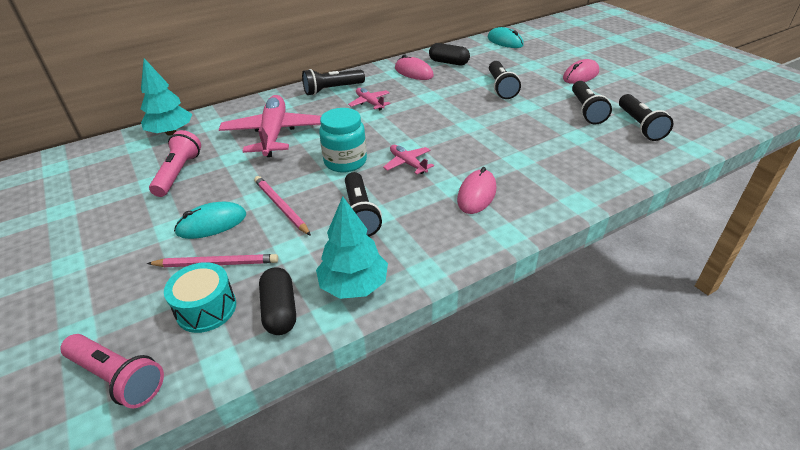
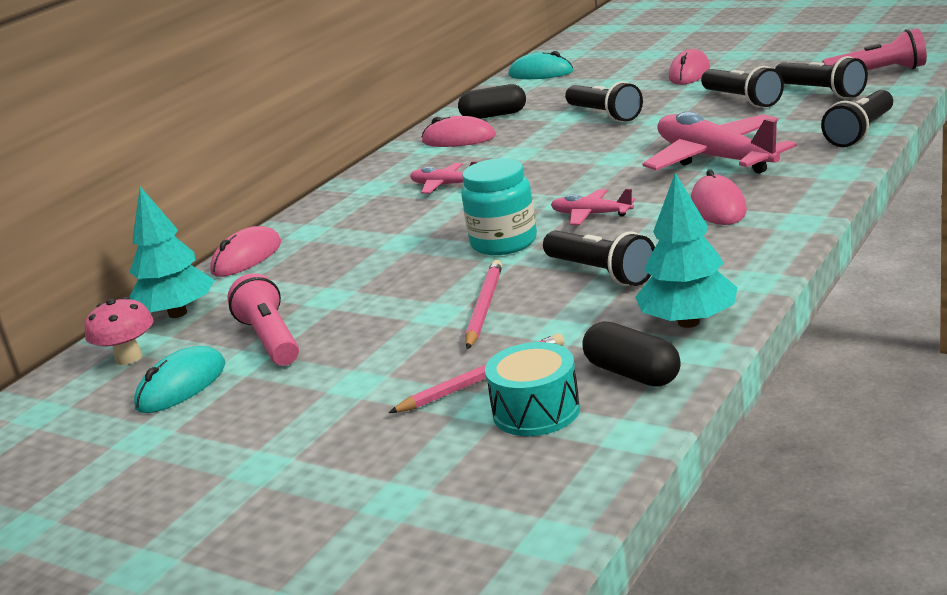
camera: 25 degrees left, 15 degrees down
pink flashlight [61,334,164,408] -> pink flashlight moved to [822,28,927,70]
turquoise mouse [174,202,246,239] -> turquoise mouse moved to [134,346,226,413]
pink plane [219,95,321,157] -> pink plane moved to [643,111,797,174]
pink pencil [254,176,311,236] -> pink pencil turned 75 degrees clockwise [465,260,502,350]
black flashlight [302,69,365,95] -> black flashlight moved to [821,90,893,147]
none -> pink mushroom [84,297,153,365]
none -> pink mouse [210,226,281,277]

